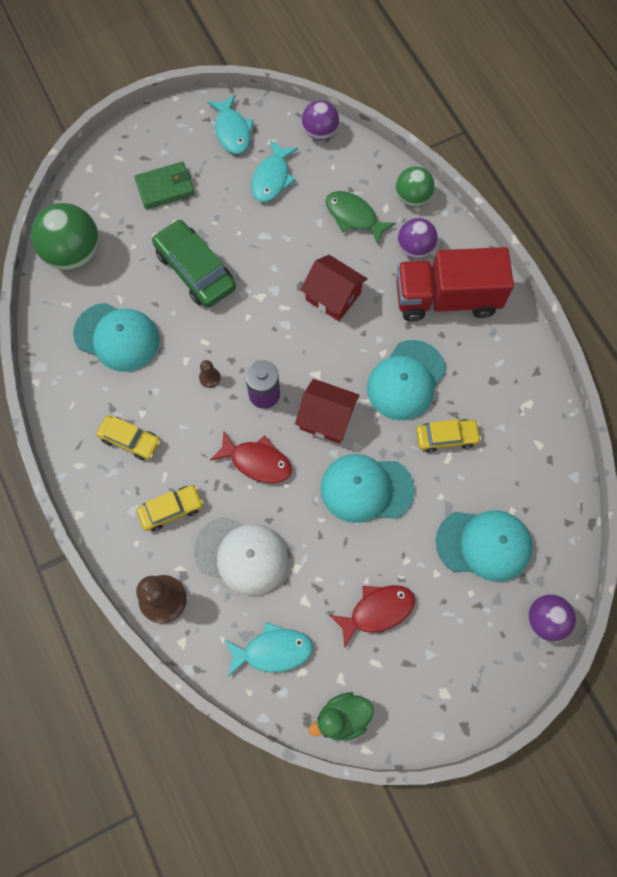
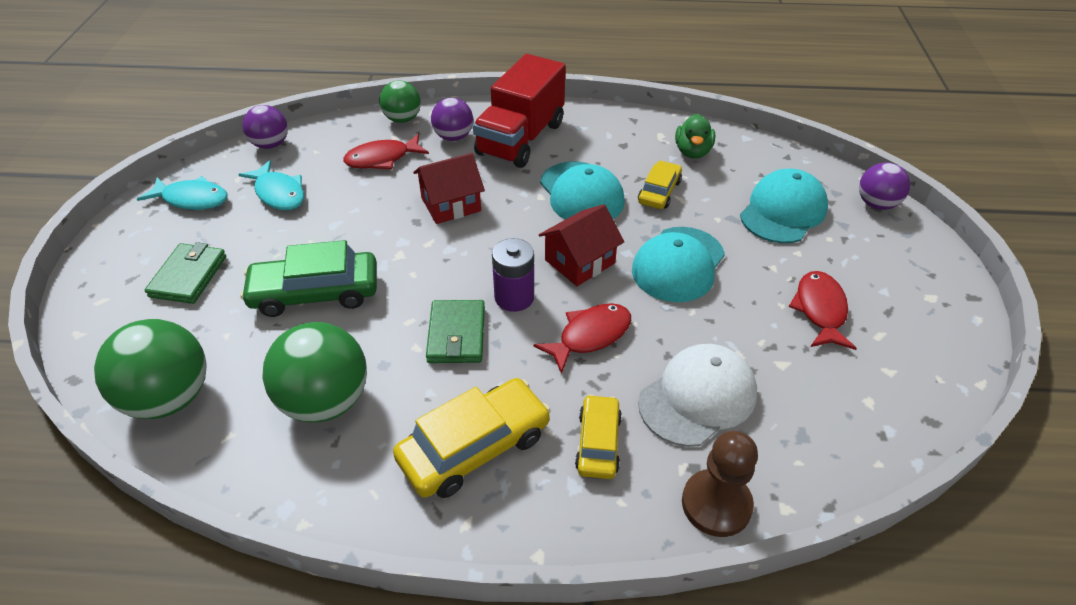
camera: 60 degrees left, 25 degrees down
turquoise cap [73,303,160,372] -> green ball [262,322,367,422]
yellow car [96,415,160,460] -> yellow car [393,378,551,498], size x1.67
brown pawn [199,360,221,388] -> green wallet [426,300,485,363]
turquoise fish [224,622,313,677] -> none
green duck [309,692,374,741] -> green duck moved to [675,114,715,159]
green fish [326,191,396,244] -> red fish [343,134,429,169]

